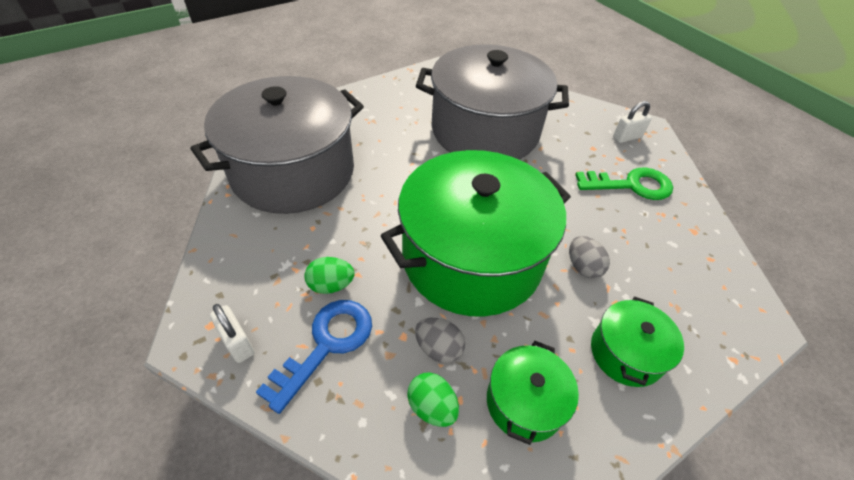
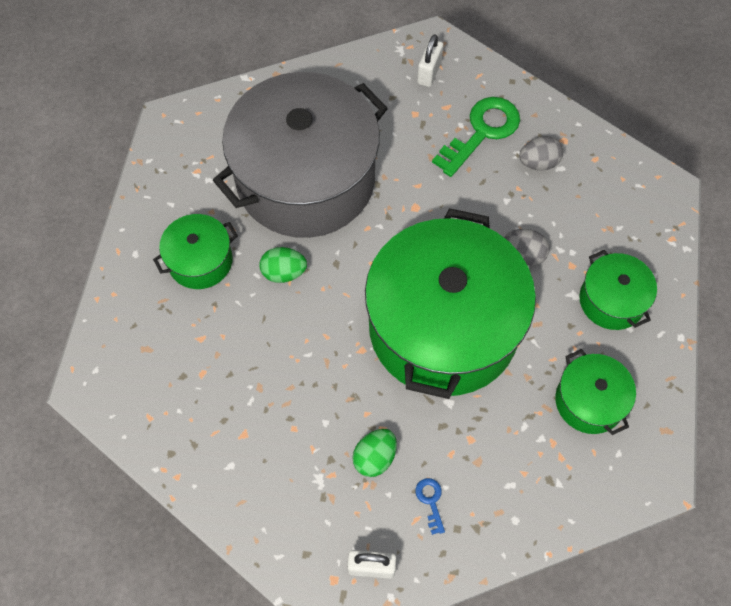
camera: 45 degrees left, 15 degrees up
grey pot [190,76,364,214] -> none
blue key [256,300,372,414] -> blue key [415,478,445,535], size x0.43
green egg [407,372,459,427] -> green egg moved to [259,247,307,283]
grey egg [415,318,465,363] -> grey egg moved to [519,136,563,170]
none -> green pot [153,214,238,289]

